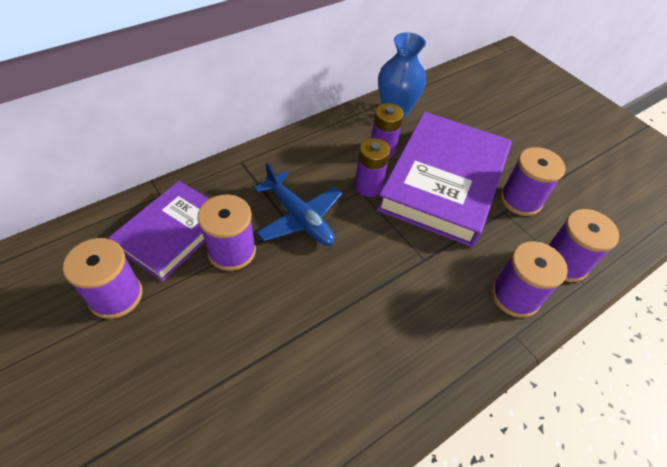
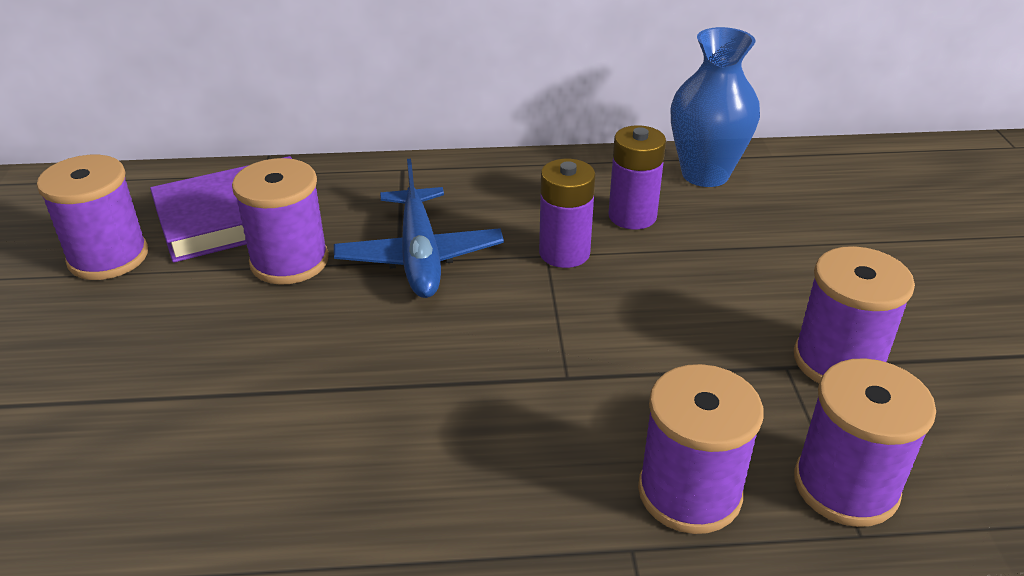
camera: 35 degrees right, 15 degrees down
purple book [376,112,512,247] -> none

